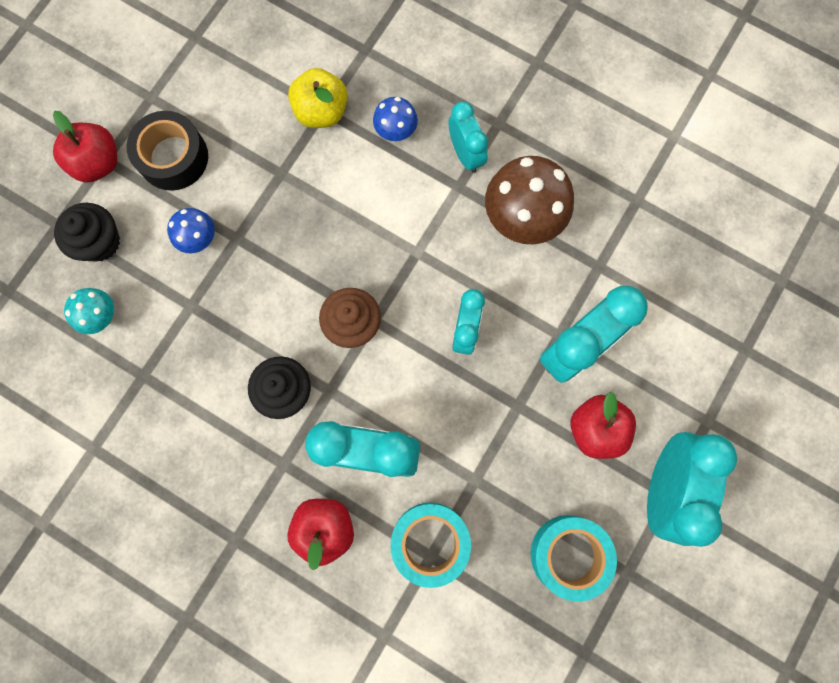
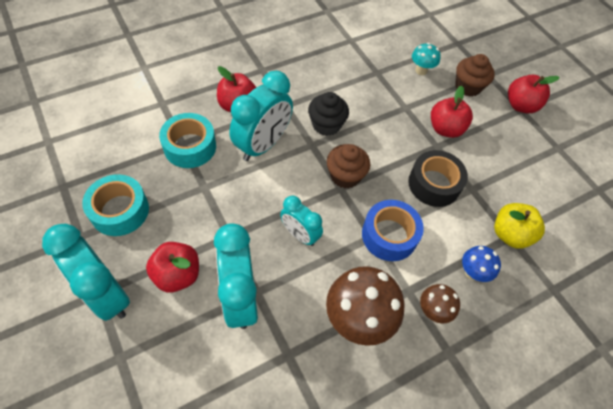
camera: 115 degrees right, 20 degrees down
black cupcake [54,203,120,262] -> brown cupcake [455,54,495,97]
black tape [126,111,208,191] -> black tape moved to [408,150,468,207]
blue mushroom [167,208,215,253] -> red apple [431,86,473,138]
turquoise clock [449,102,488,173] -> brown mushroom [420,284,460,323]
none -> blue tape [362,200,424,261]

